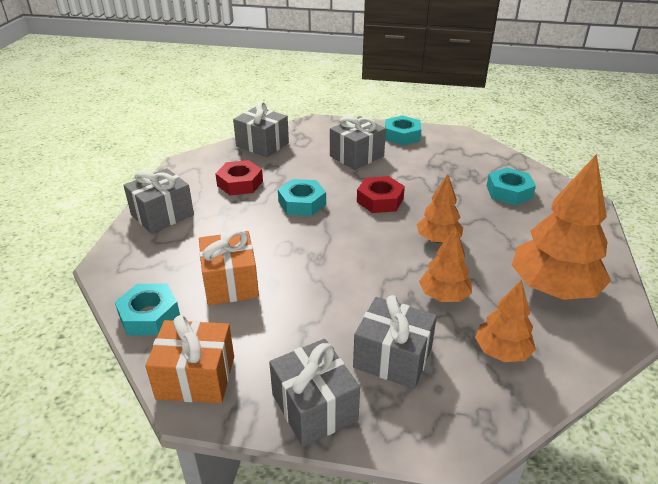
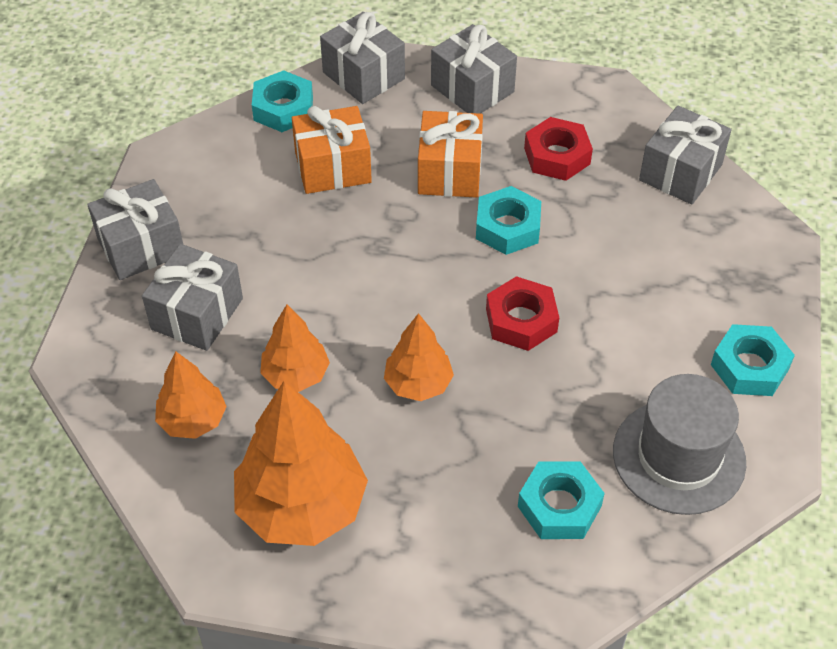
camera: 90 degrees right, 15 degrees up
orange gift [145,315,234,404] -> orange gift moved to [418,111,483,198]
grey gift [330,116,386,170] -> grey gift moved to [320,12,405,104]
none -> grey hat [613,374,746,515]

